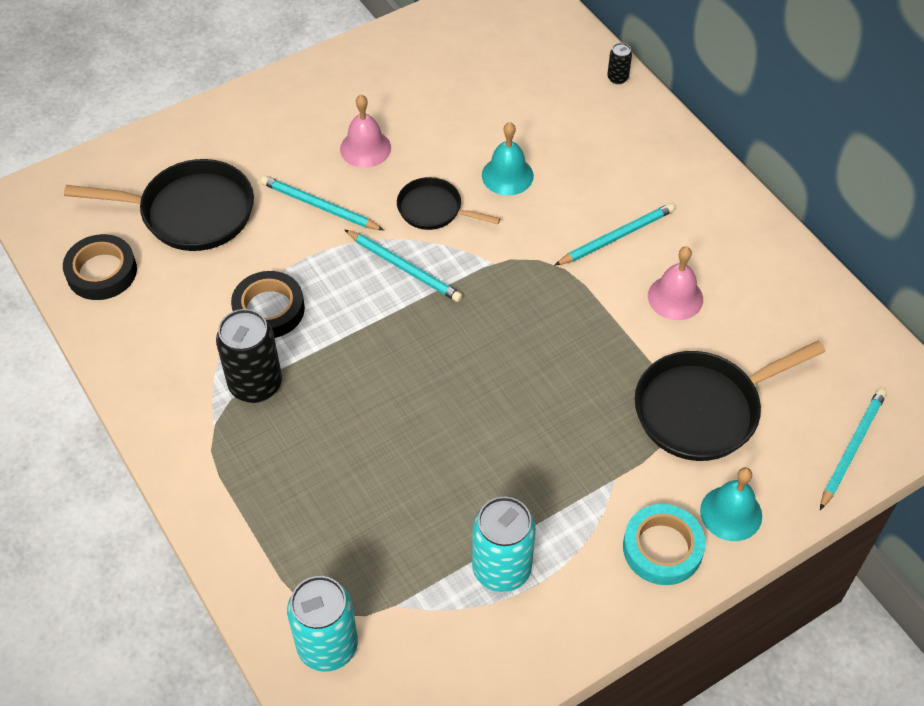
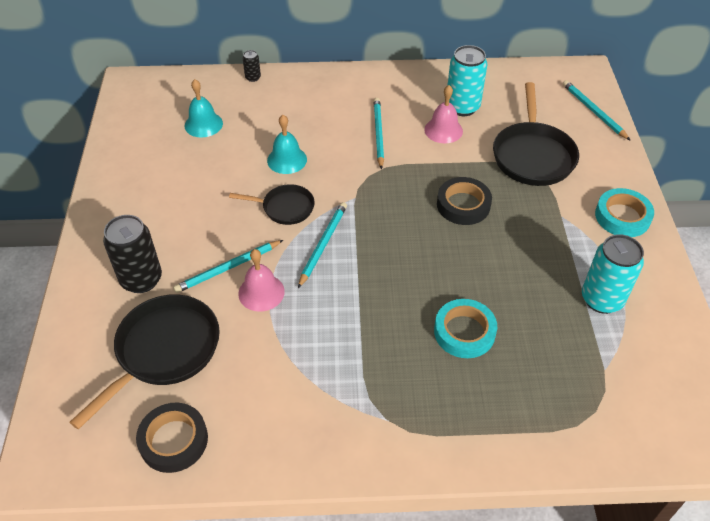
camera: 60 degrees left, 5 degrees down
black can [216,309,282,403] -> black can moved to [103,215,162,293]
black tape [231,271,305,338] -> black tape moved to [437,177,492,225]
turquoise can [287,576,358,672] -> turquoise can moved to [447,45,487,116]
pink bell [340,95,391,168] -> pink bell moved to [238,249,285,312]
turquoise pencil [344,229,463,302] -> turquoise pencil turned 45 degrees counterclockwise [298,202,347,288]
black pan [397,177,500,230] -> black pan turned 135 degrees counterclockwise [229,184,315,225]
turquoise bell [700,467,762,541] -> turquoise bell moved to [185,79,223,137]
none -> turquoise tape [434,299,497,358]

